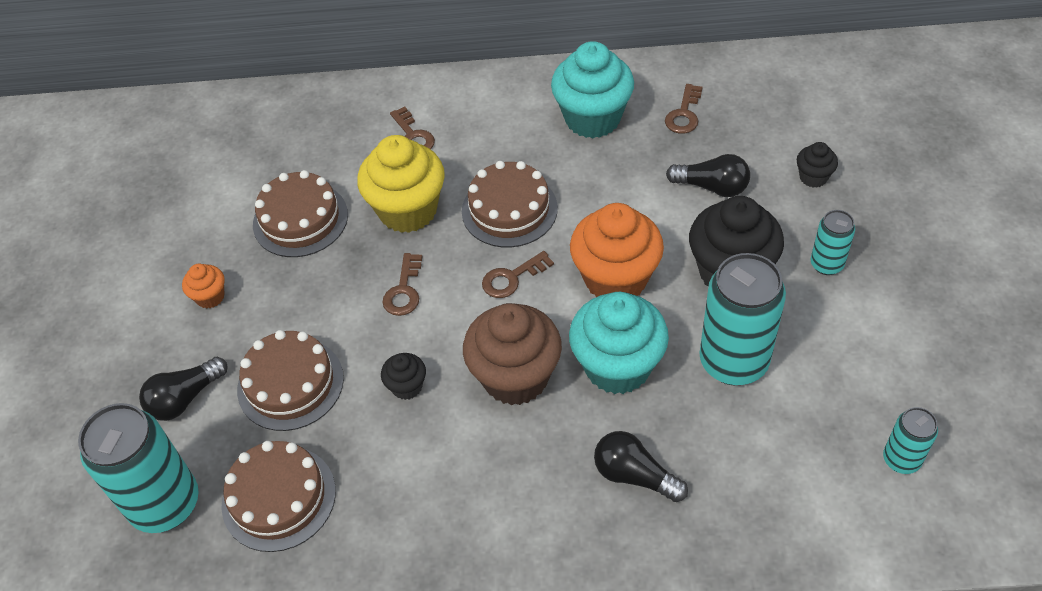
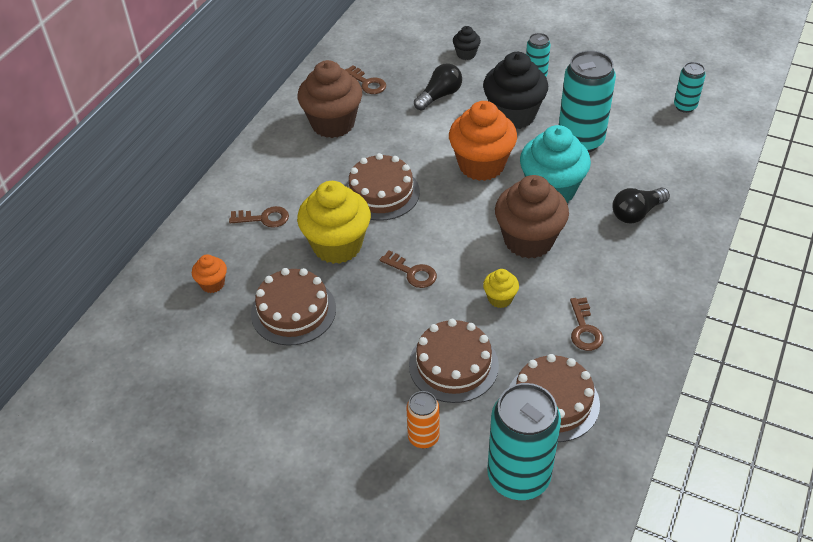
camera: 65 degrees left, 5 degrees down
black light bulb [139,357,228,421] -> orange can [406,391,439,448]
orange cupcake [182,264,225,309] -> orange cupcake moved to [192,254,227,293]
black cupcake [381,353,426,400] -> yellow cupcake [483,269,519,308]
brown key [482,251,554,298] -> brown key moved to [570,298,604,351]
turquoise cupcake [551,41,634,138] -> brown cupcake [298,60,362,138]

